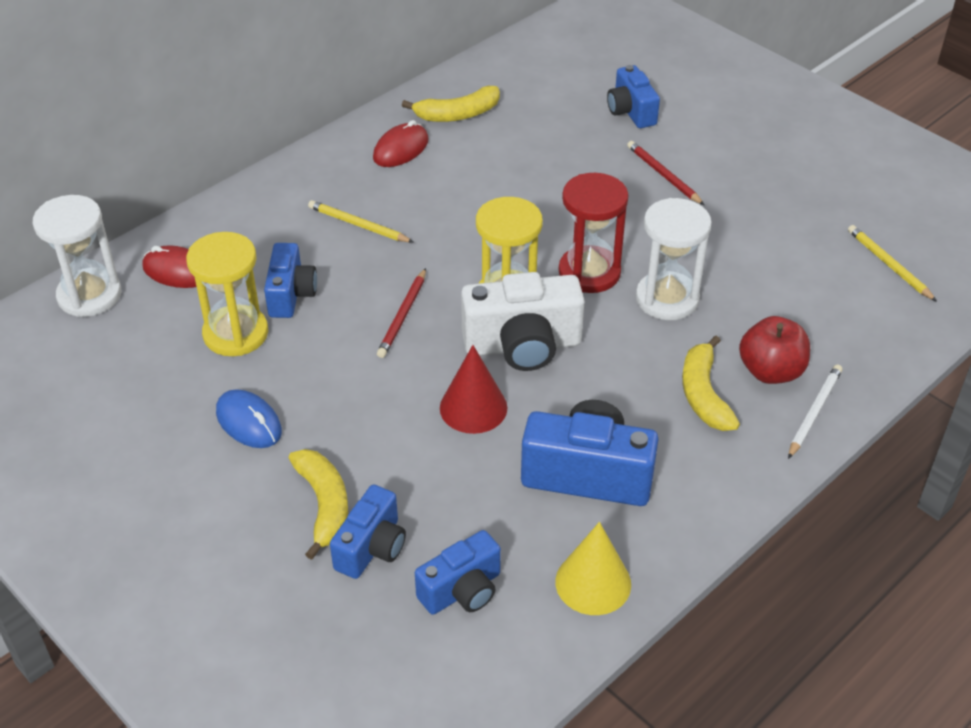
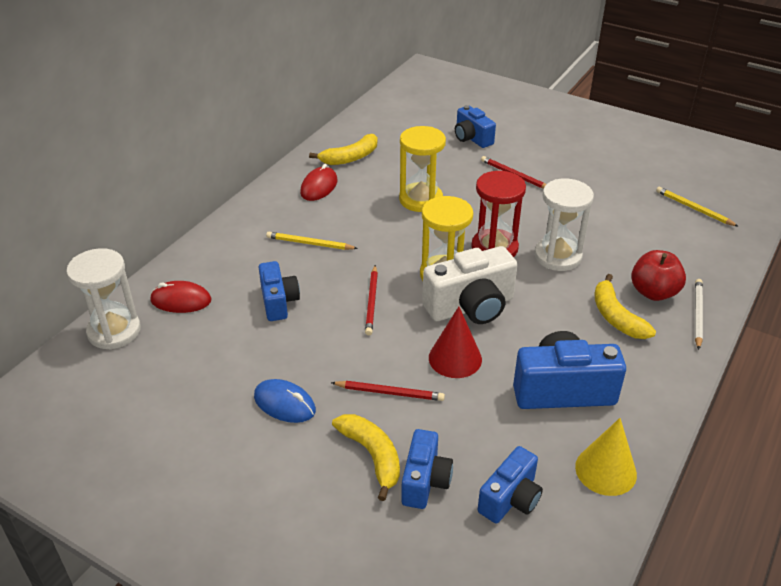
camera: 15 degrees left, 5 degrees down
yellow hourglass [186,232,268,356] -> yellow hourglass moved to [399,126,446,212]
none -> red pencil [331,381,445,401]

